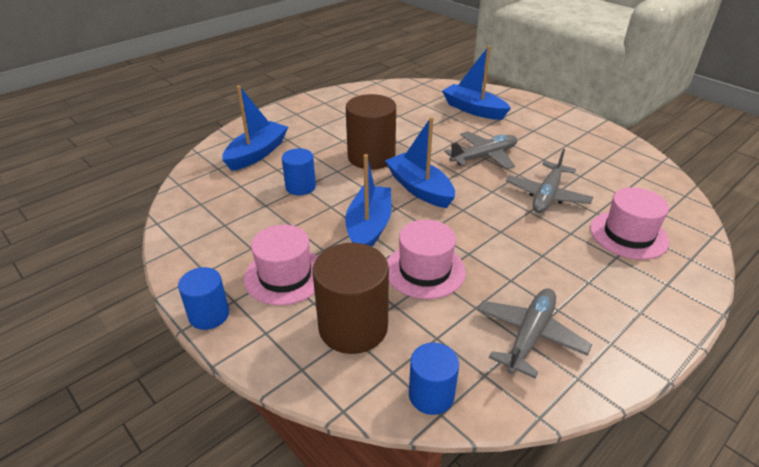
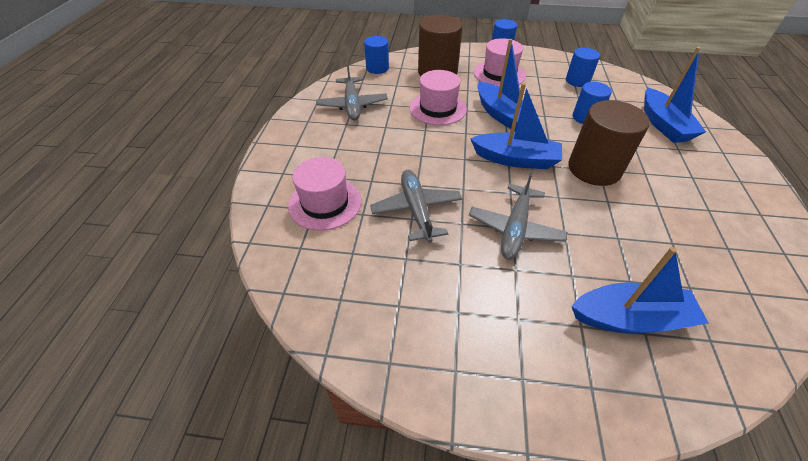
camera: 140 degrees right, 10 degrees up
none -> blue cylinder [566,48,600,87]

